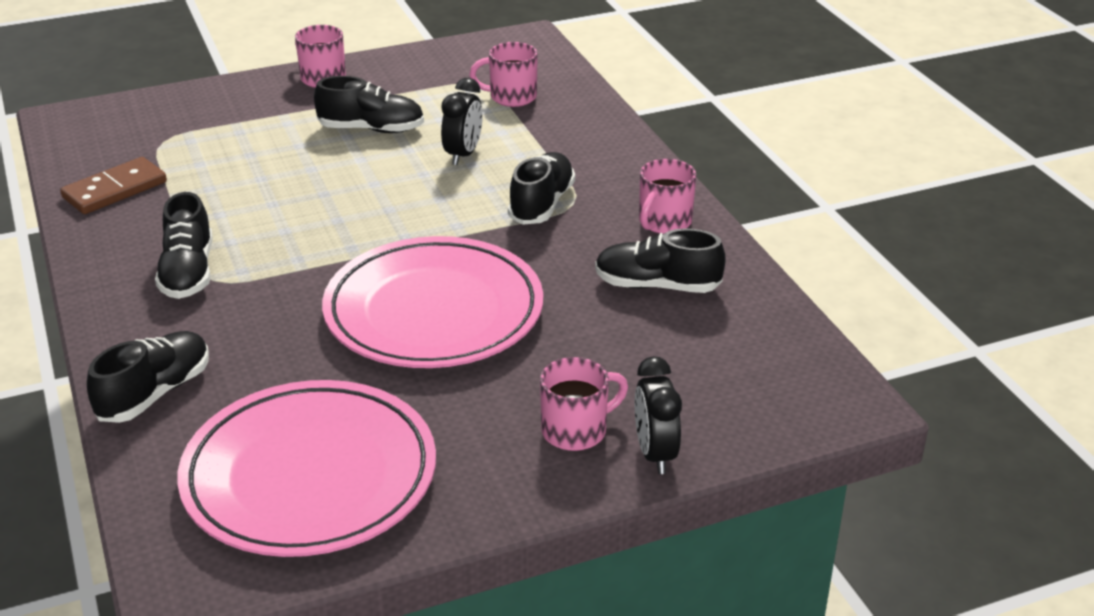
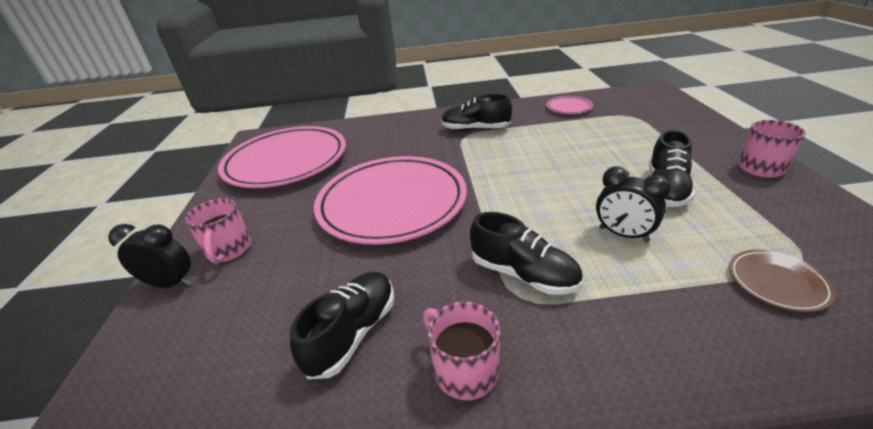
camera: 110 degrees right, 0 degrees up
brown domino [60,157,167,214] -> pink plate [547,96,593,114]
black shoe [87,331,209,423] -> none
pink mug [469,42,538,107] -> brown plate [729,249,836,312]

